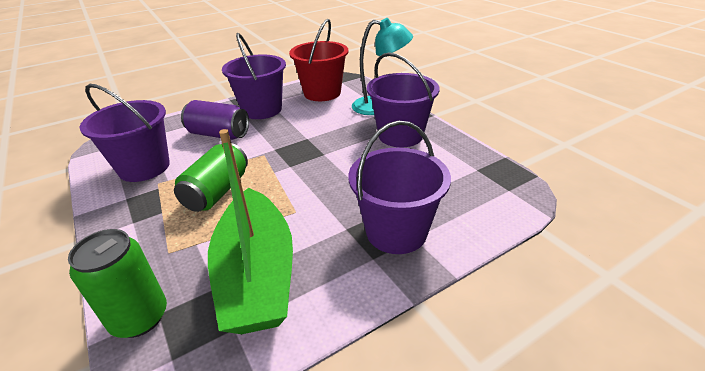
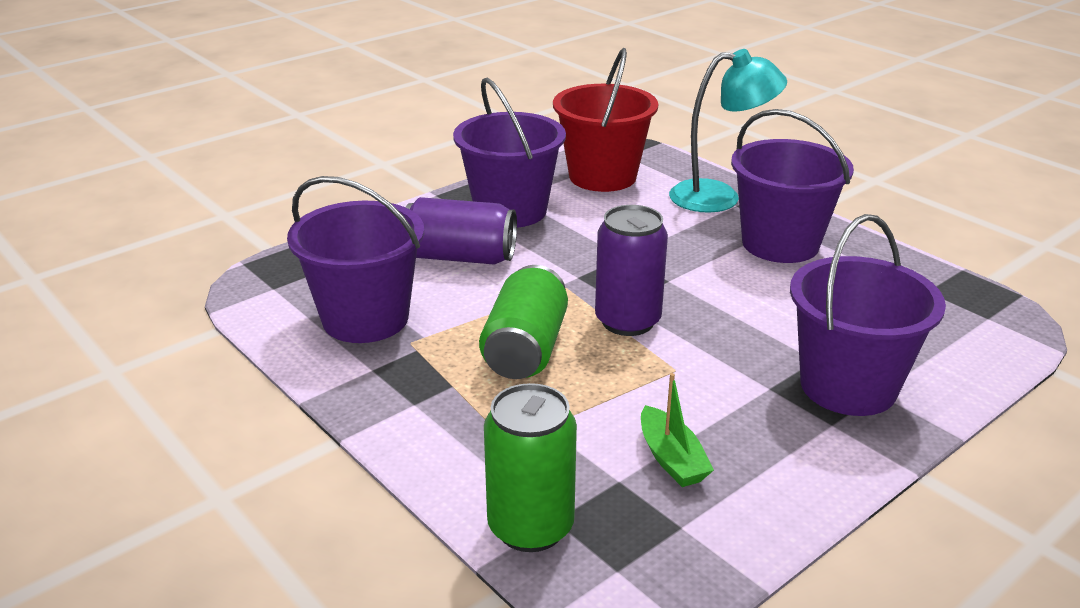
camera: 10 degrees left, 5 degrees down
green boat [208,129,293,334] -> green boat [641,373,714,487], size x0.41
none -> purple can [595,205,668,336]

